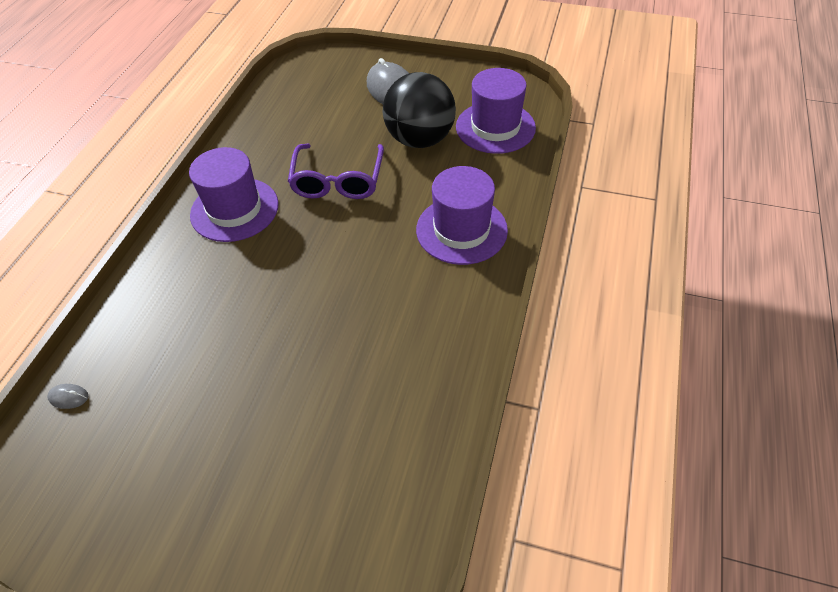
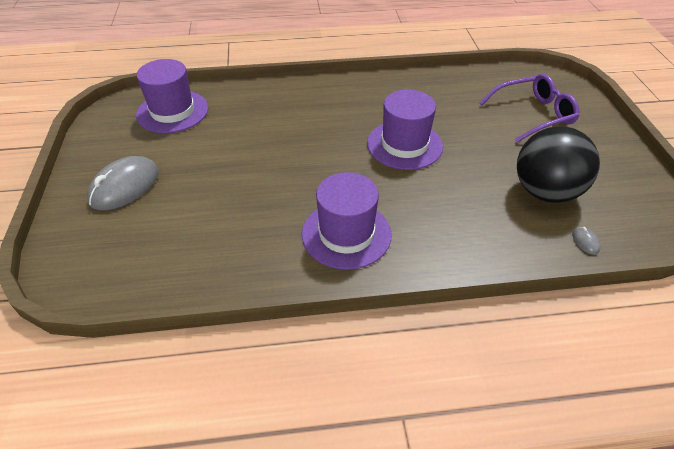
camera: 115 degrees left, 5 degrees down
purple glasses [288,144,384,199] -> purple glasses moved to [480,74,579,143]
black ball [383,72,456,148] -> black ball moved to [517,126,600,203]
purple hat [416,166,508,265] -> purple hat moved to [367,89,443,170]

